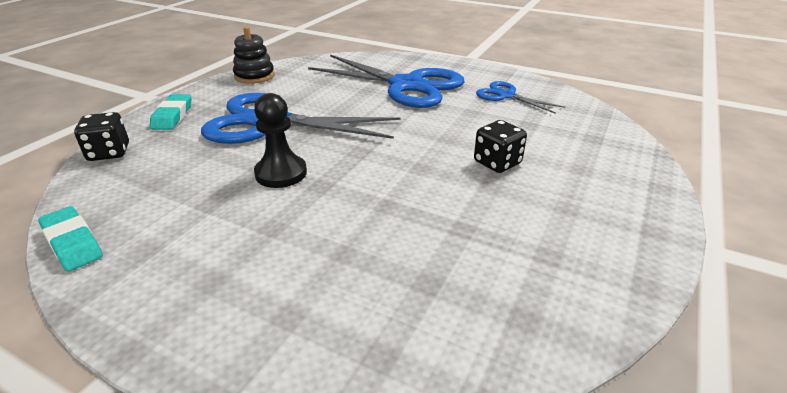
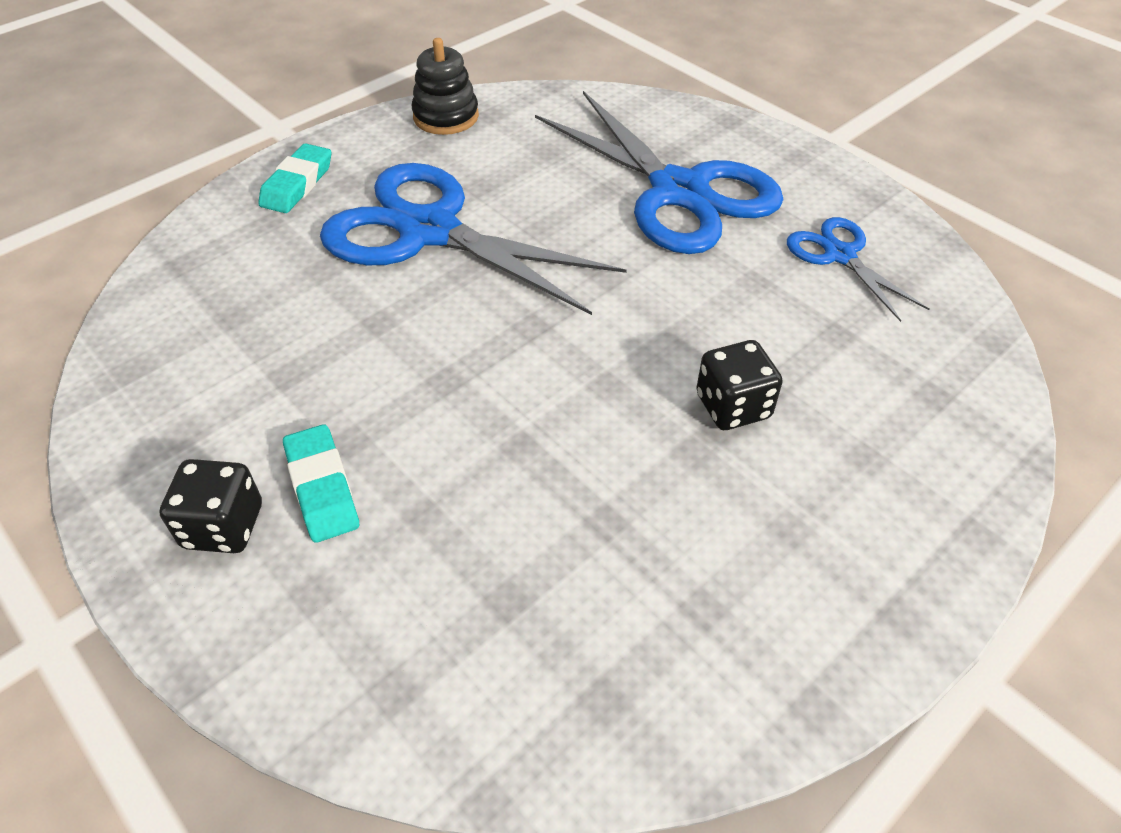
camera: 20 degrees right, 15 degrees up
turquoise eraser [38,206,103,272] -> turquoise eraser moved to [283,424,359,543]
black dice [74,112,129,161] -> black dice moved to [159,459,262,553]
black pawn [254,93,307,188] -> none

